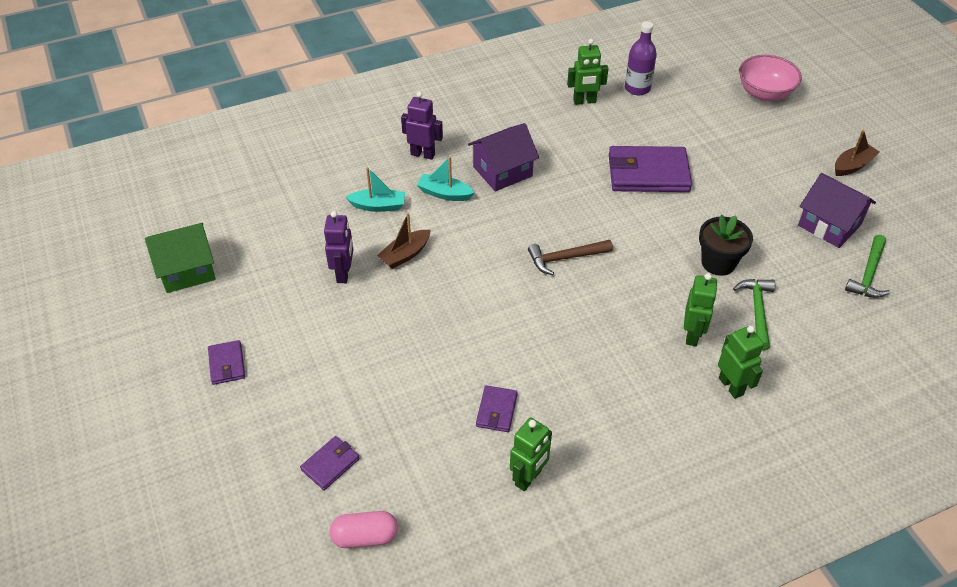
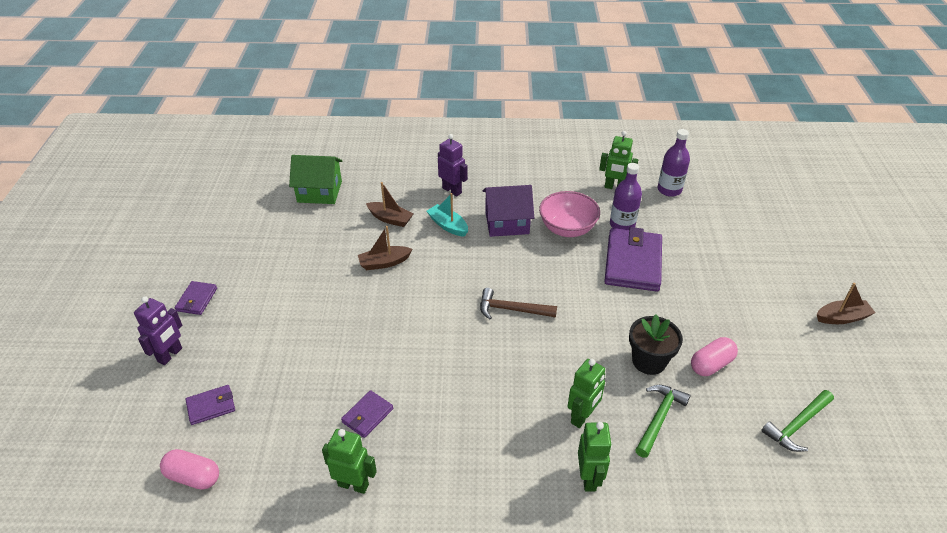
camera: 25 degrees right, 5 degrees down
green house [145,223,216,293] -> green house moved to [289,155,342,204]
purple robot [324,211,354,283] -> purple robot moved to [134,296,182,365]
turquoise boat [346,167,405,212] -> brown boat [366,182,413,227]
green robot [510,418,552,491] -> green robot turned 135 degrees counterclockwise [322,429,377,494]
purple wallet [609,146,692,192] -> purple wallet turned 75 degrees clockwise [604,227,662,292]
pink bowl [739,55,802,101] -> pink bowl moved to [539,191,600,237]
purple house [798,173,876,248] -> none
none -> purple bottle [610,163,642,230]
none -> pink capsule [691,337,738,376]

